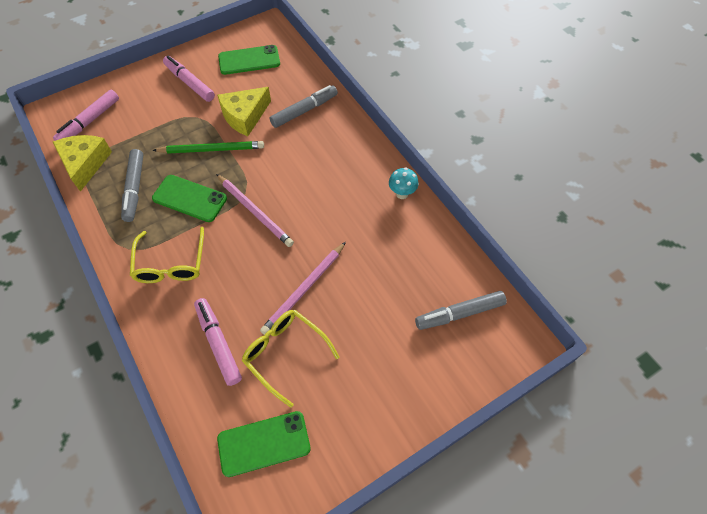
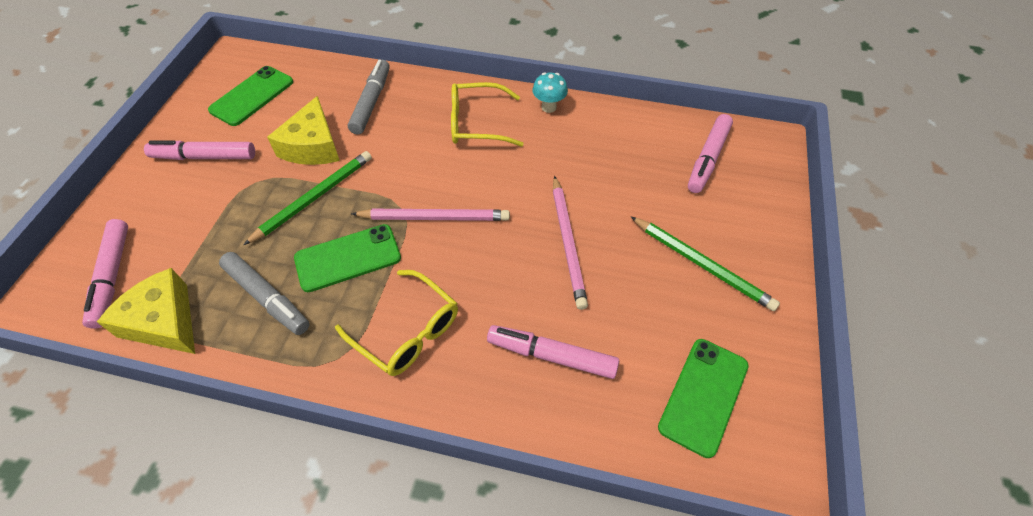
camera: 45 degrees left, 5 degrees down
yellow glasses [242,310,340,408] -> yellow glasses moved to [451,82,524,147]
grey marker [415,291,507,330] -> pink marker [688,114,733,193]
none -> green pencil [631,217,780,311]

